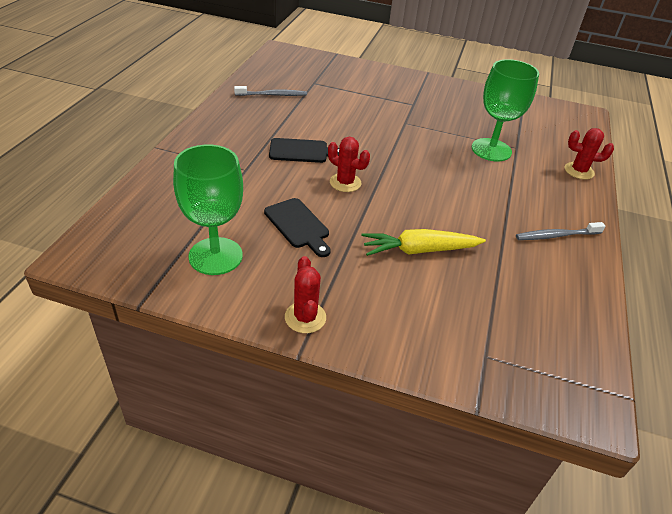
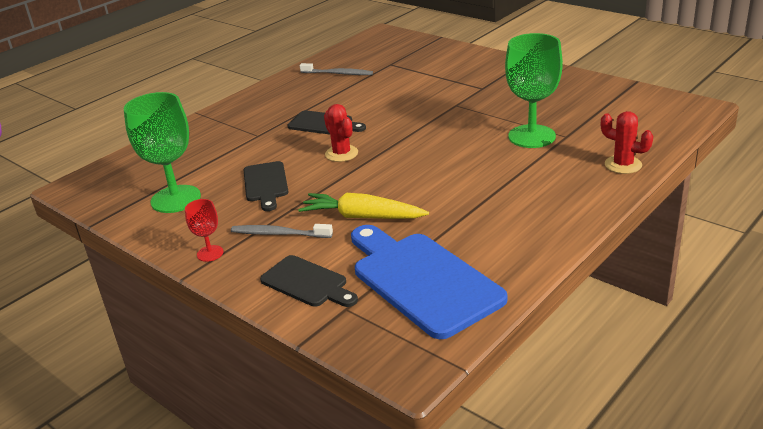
camera: 30 degrees right, 10 degrees down
red cactus [285,256,326,333] -> red goblet [185,199,224,262]
grey toothbrush [516,222,605,240] -> grey toothbrush moved to [231,224,333,238]
none -> black cutting board [260,255,358,307]
none -> blue cutting board [351,225,507,339]

